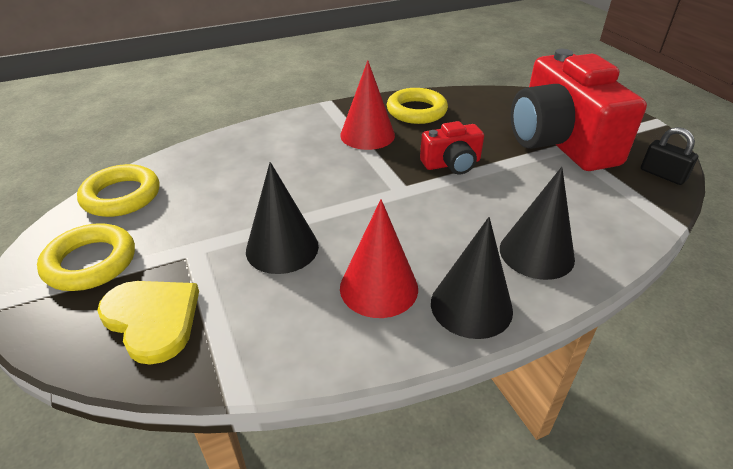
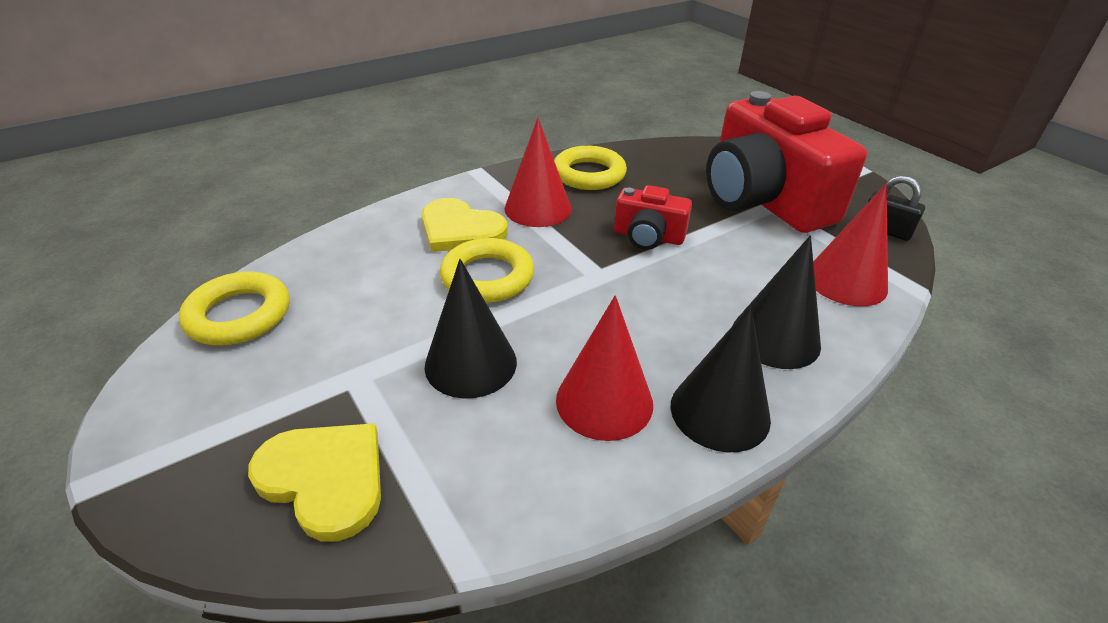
camera: 10 degrees left, 0 degrees up
yellow ring [37,223,135,291] -> yellow ring moved to [440,238,534,303]
red camera [420,121,484,175] -> red camera turned 45 degrees clockwise [614,185,692,250]
none -> yellow heart [422,198,508,252]
none -> red cone [813,184,888,306]

